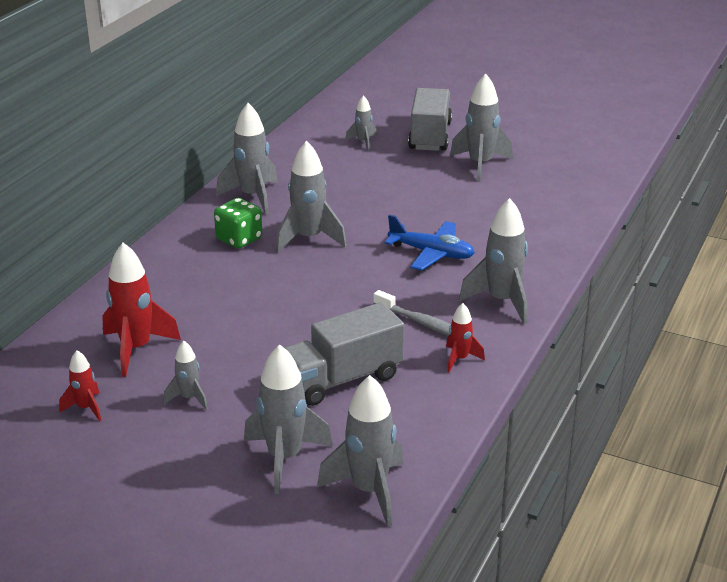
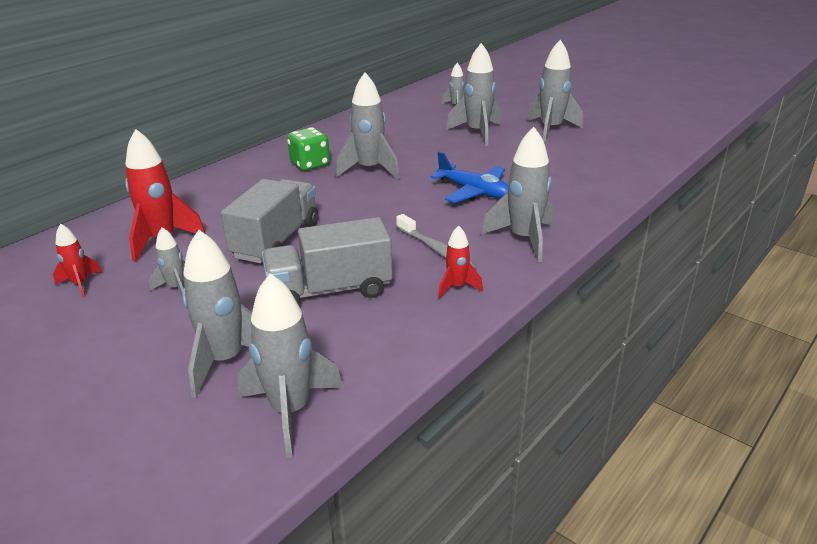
camera: 15 degrees right, 0 degrees up
grey rocket [216,103,278,214] -> grey rocket moved to [446,43,501,146]
grey truck [408,88,452,151] -> grey truck moved to [221,179,318,263]

